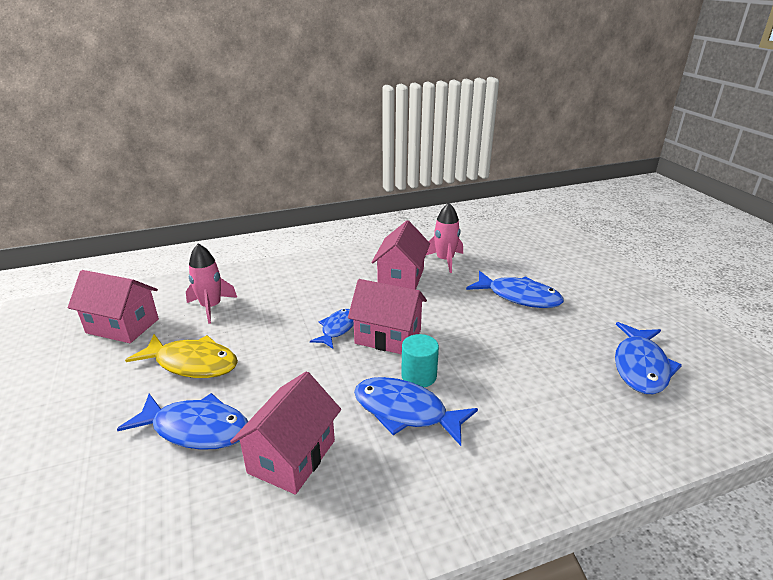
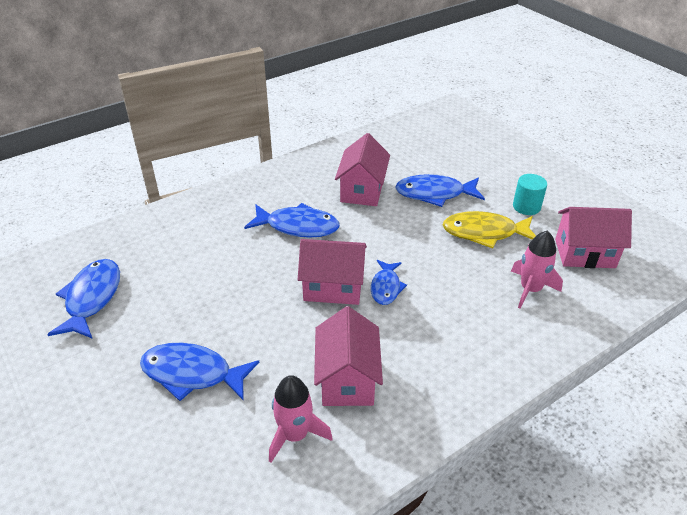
camera: 165 degrees right, 10 degrees up
turquoise cylinder [401,334,439,387] -> turquoise cylinder moved to [513,174,547,215]

